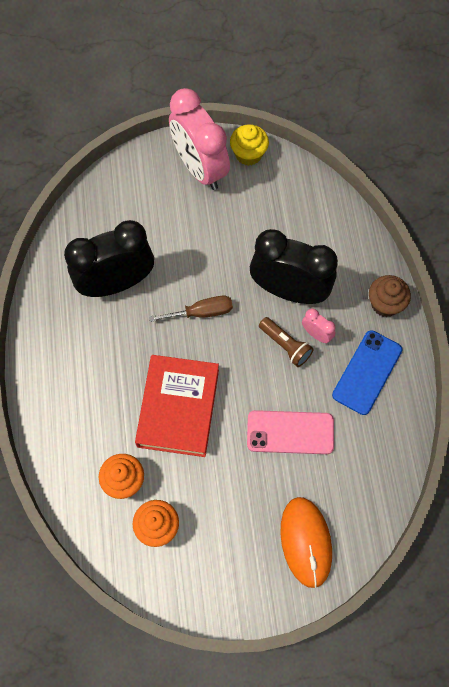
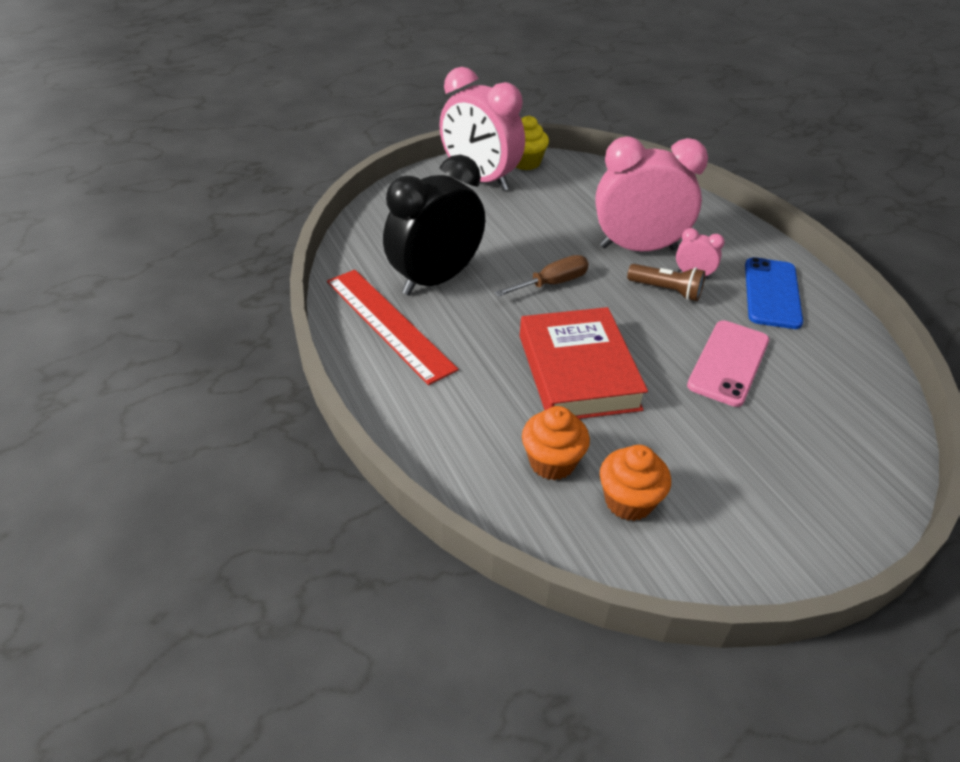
camera: 20 degrees left, 25 degrees down
pink phone [247,410,334,454] -> pink phone turned 45 degrees counterclockwise [687,320,769,407]
black clock [250,229,338,304] -> pink clock [595,136,708,251]
orange mouse [280,497,332,588] -> none
brown cupcake [369,275,411,317] -> none
none -> red ruler [327,270,459,385]

